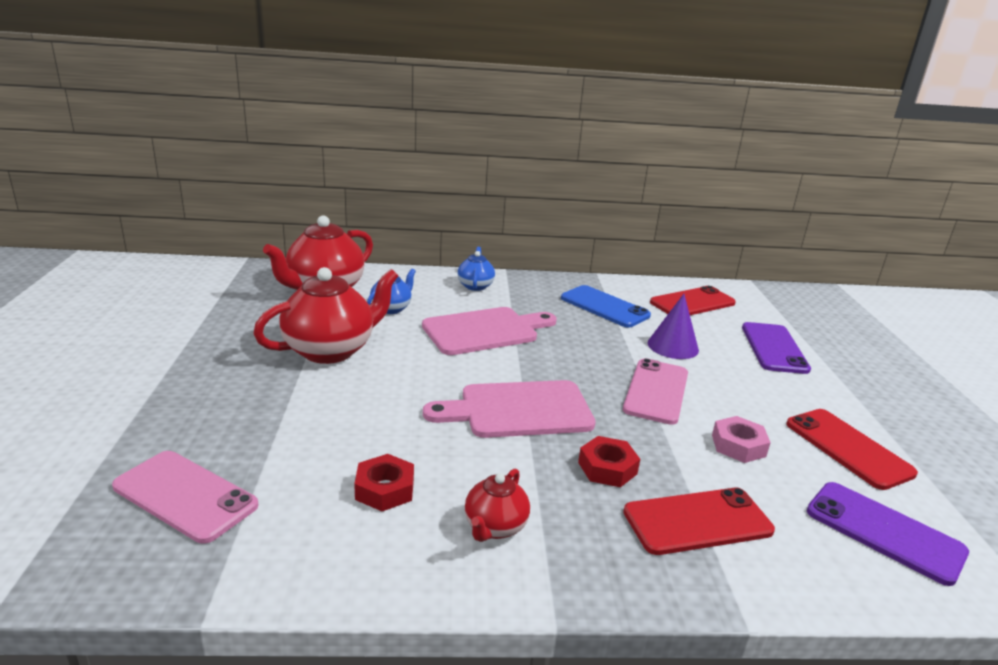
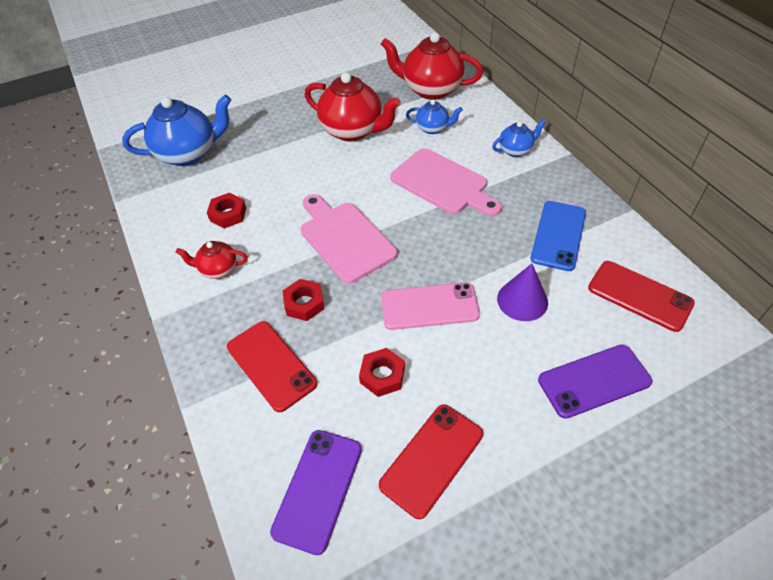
camera: 70 degrees right, 25 degrees up
pink phone [112,451,259,544] -> blue teapot [122,94,231,166]
pink nut [712,416,771,463] -> red nut [359,348,405,397]

